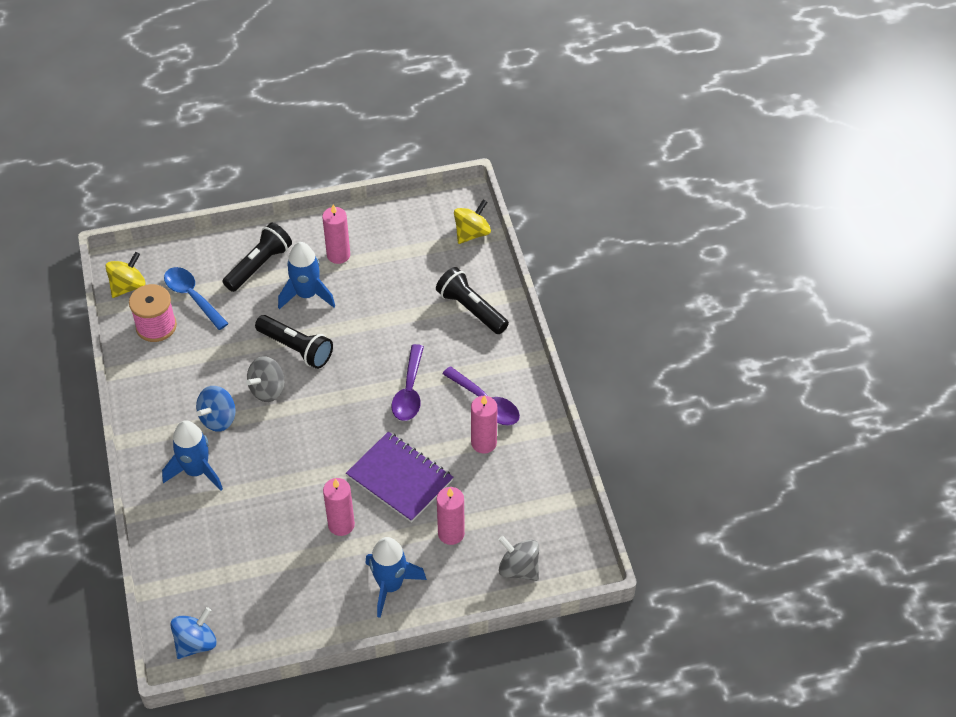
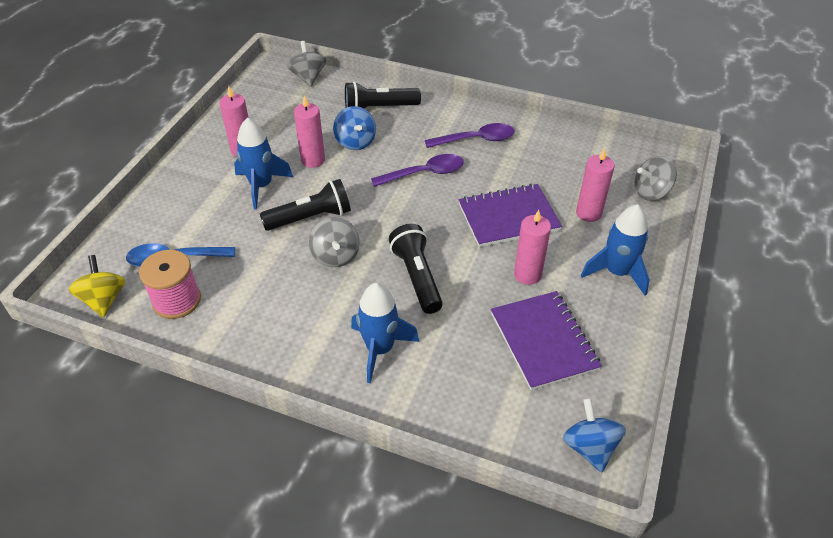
camera: 55 degrees left, 5 degrees down
blue spinning top [196,386,235,432] -> blue spinning top moved to [333,106,376,150]
black flashlight [223,223,292,292] -> black flashlight moved to [389,224,443,314]
purple spoon [391,344,424,421] -> purple spoon turned 60 degrees counterclockwise [371,154,464,187]
yellow spinning top [454,200,491,244] -> grey spinning top [287,41,326,87]
pink candle [471,395,497,454] -> pink candle moved to [294,95,325,168]
none -> purple notebook [491,291,602,390]

